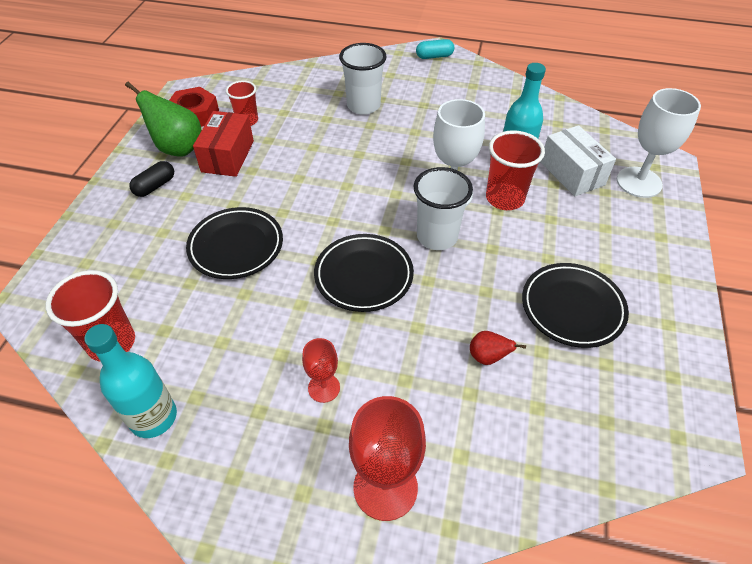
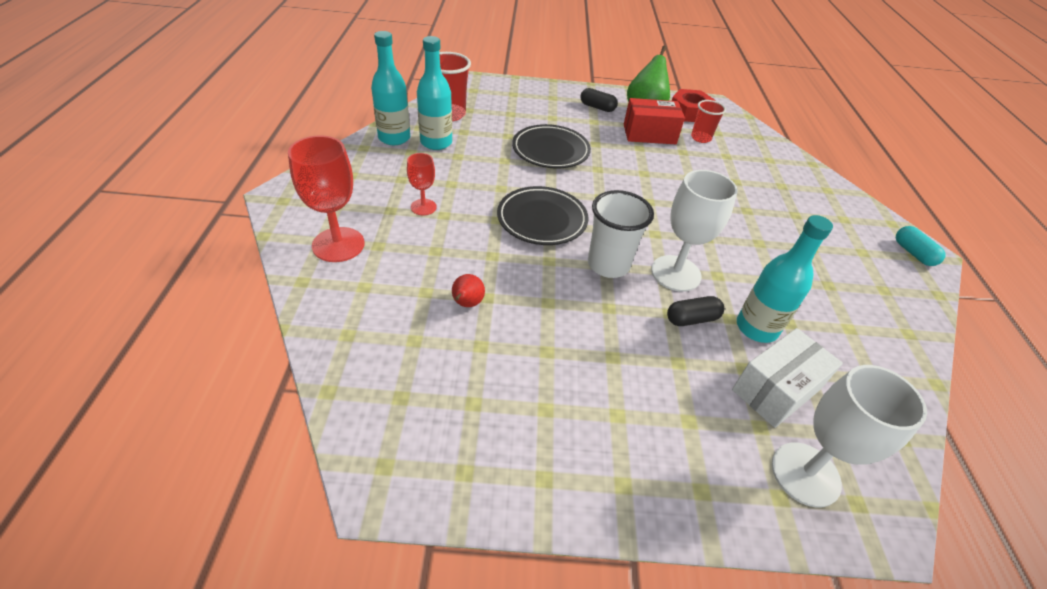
camera: 75 degrees right, 5 degrees down
white cup [339,43,387,115] -> none
red cup [486,130,545,210] -> black capsule [667,296,724,326]
black plate [522,263,629,348] -> none
none -> turquoise bottle [417,36,452,150]

